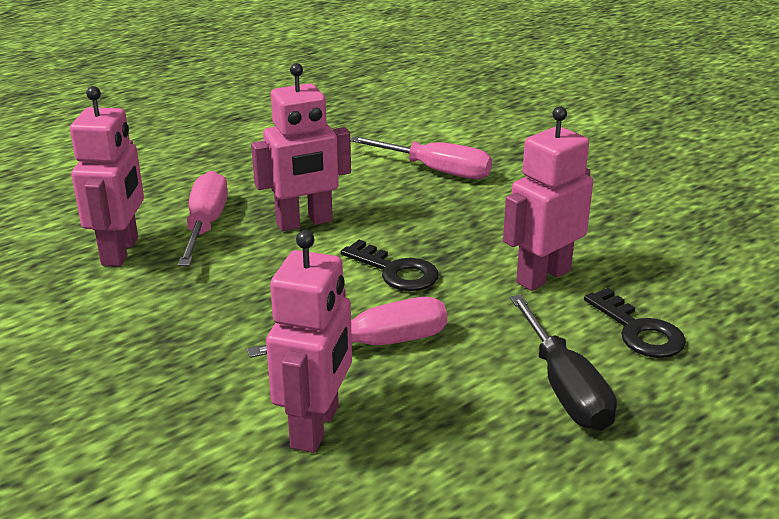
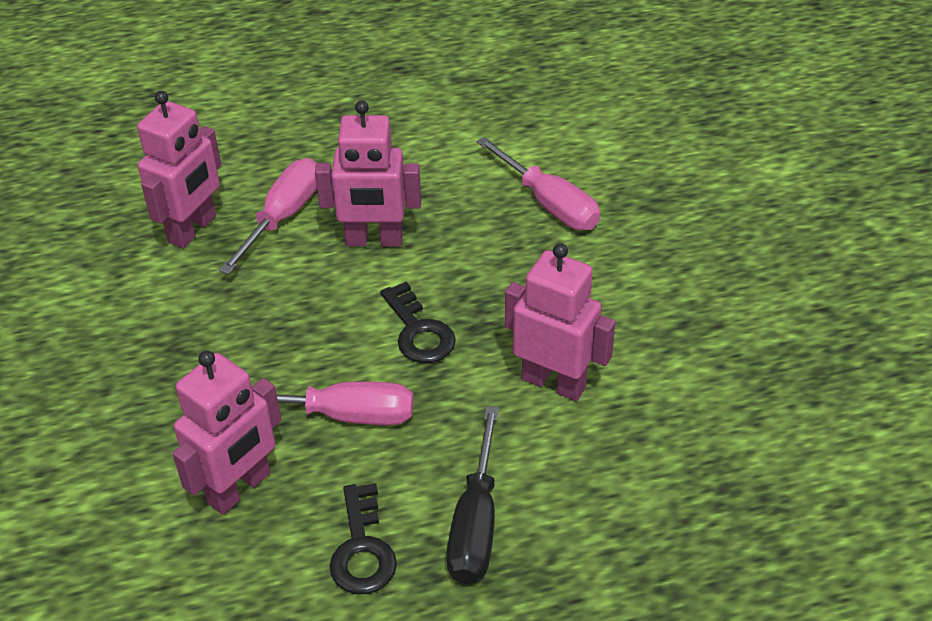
camera: 25 degrees right, 15 degrees up
pink robot [503,106,593,291] -> pink robot turned 45 degrees clockwise [505,243,615,401]
black key [584,288,686,358] -> black key moved to [330,483,397,594]

